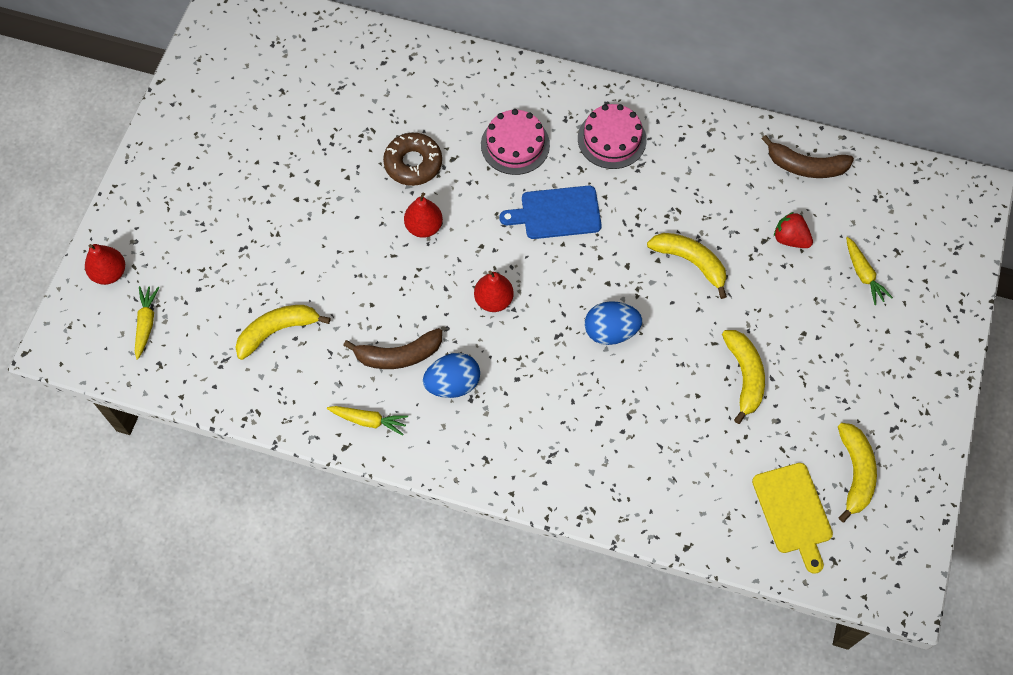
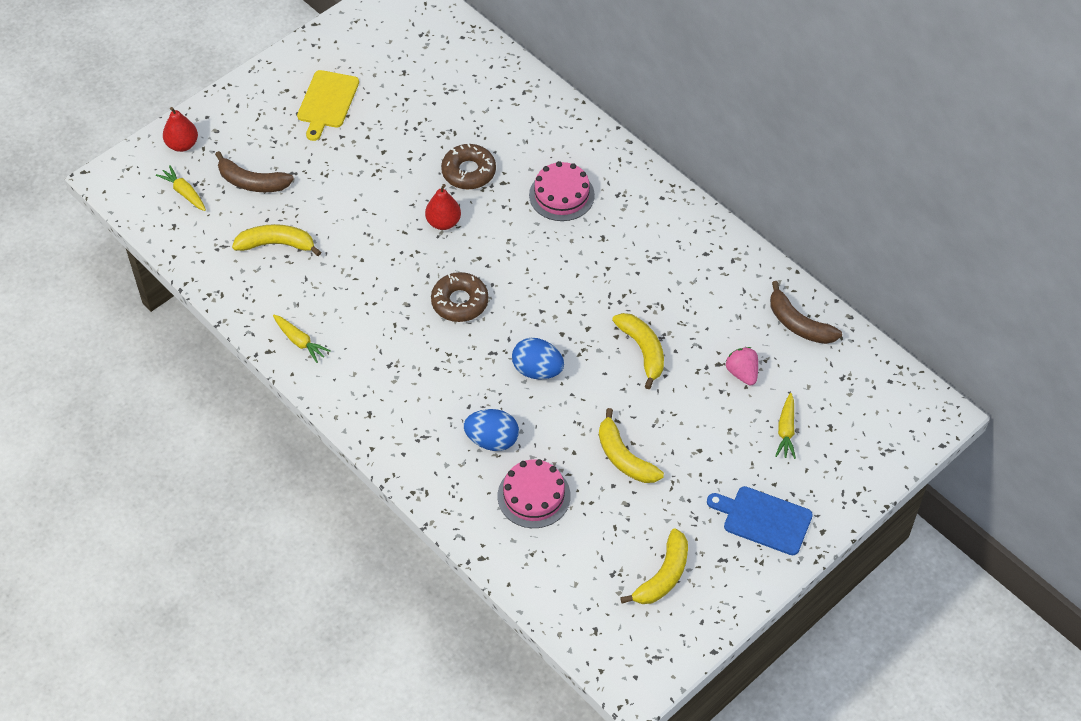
camera: 30 degrees right, 10 degrees down
yellow carrot [135,286,160,360] -> yellow carrot turned 75 degrees counterclockwise [156,165,206,211]
brown banana [343,328,442,369] -> brown banana moved to [215,151,294,192]
blue egg [423,353,480,398] -> blue egg moved to [464,409,519,451]
red pear [474,271,514,312] -> brown donut [431,272,488,322]
blue cutting board [499,186,602,239] -> blue cutting board moved to [707,486,813,555]
pink cake [578,104,647,169] -> pink cake moved to [498,459,571,528]
yellow banana [722,330,765,424] -> yellow banana turned 120 degrees clockwise [599,408,664,483]
yellow cutting board [752,463,833,574] -> yellow cutting board moved to [297,70,359,141]
red strawberry [774,212,813,248] -> pink strawberry [726,347,758,385]

